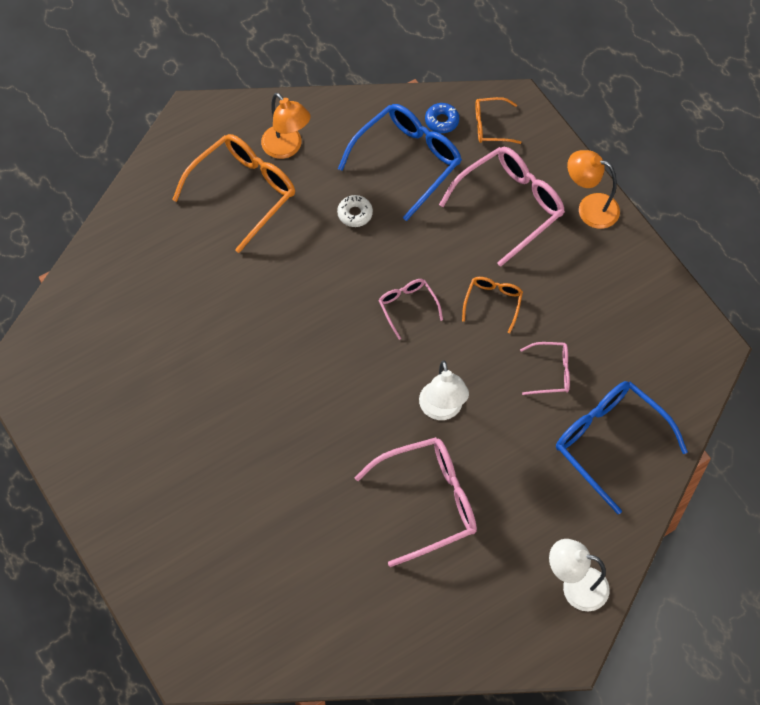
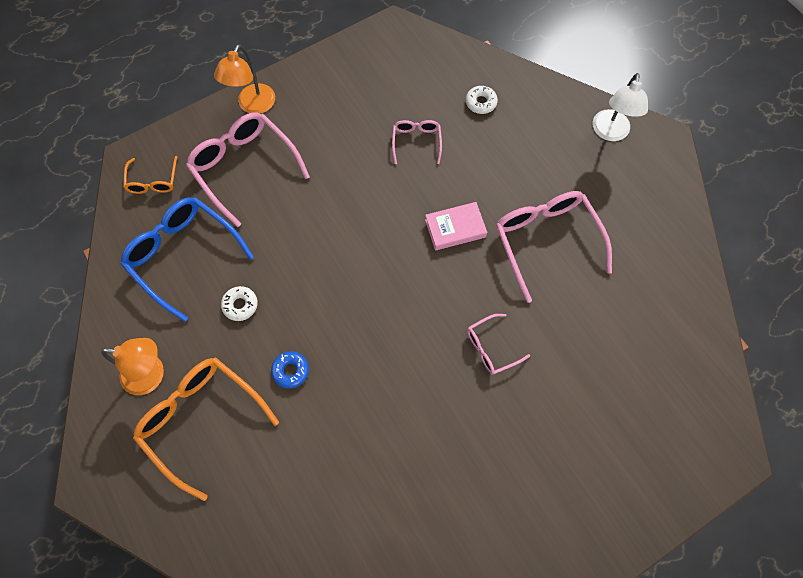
camera: 90 degrees left, 5 degrees up
orange lamp [261,93,310,159] -> orange lamp turned 45 degrees clockwise [101,338,164,395]
pink glasses [379,279,443,340] -> pink glasses moved to [467,314,530,374]
white lamp [419,360,469,420] -> pink book [425,202,487,251]
blue donut [425,103,459,133] -> blue donut moved to [271,351,309,389]
orange glasses [462,277,523,334] -> none
blue glasses [556,381,688,514] -> white donut [466,86,498,114]

